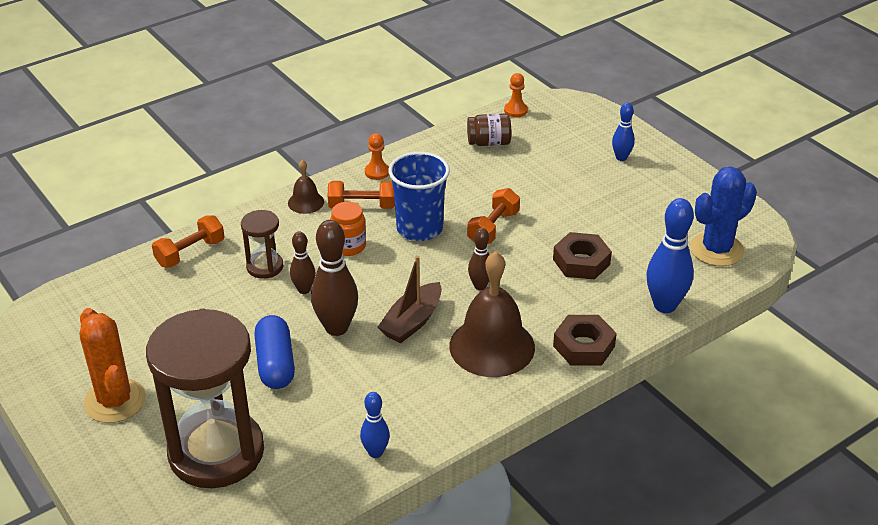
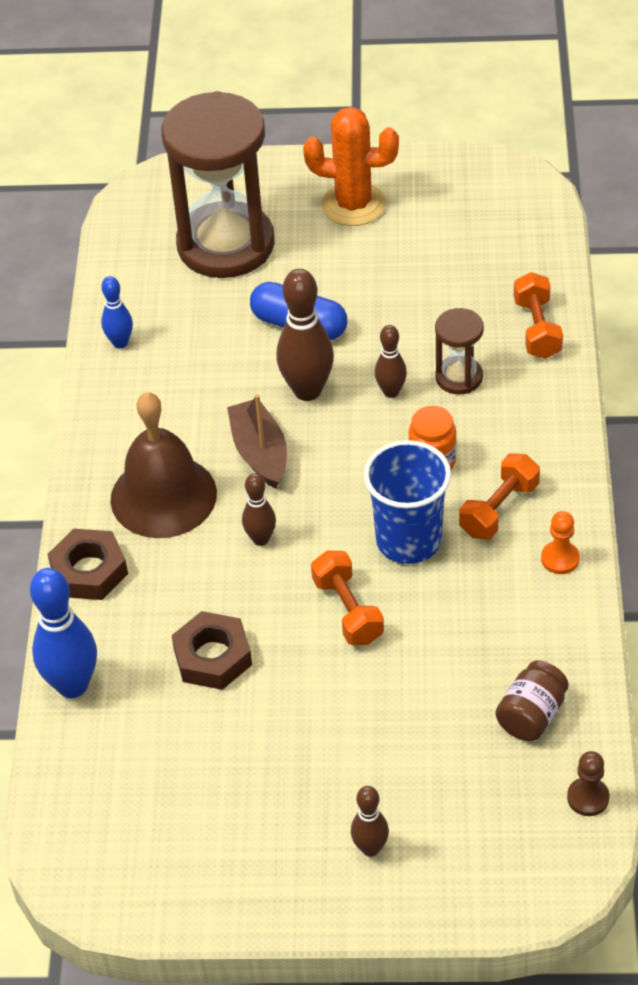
camera: 130 degrees right, 10 degrees up
brown bell [288,160,324,214] -> none
orange pawn [504,73,528,117] -> brown pawn [567,751,609,816]
blue bowling pin [612,103,635,161] -> brown bowling pin [351,786,389,857]
blue cactus [690,167,757,266] -> none

